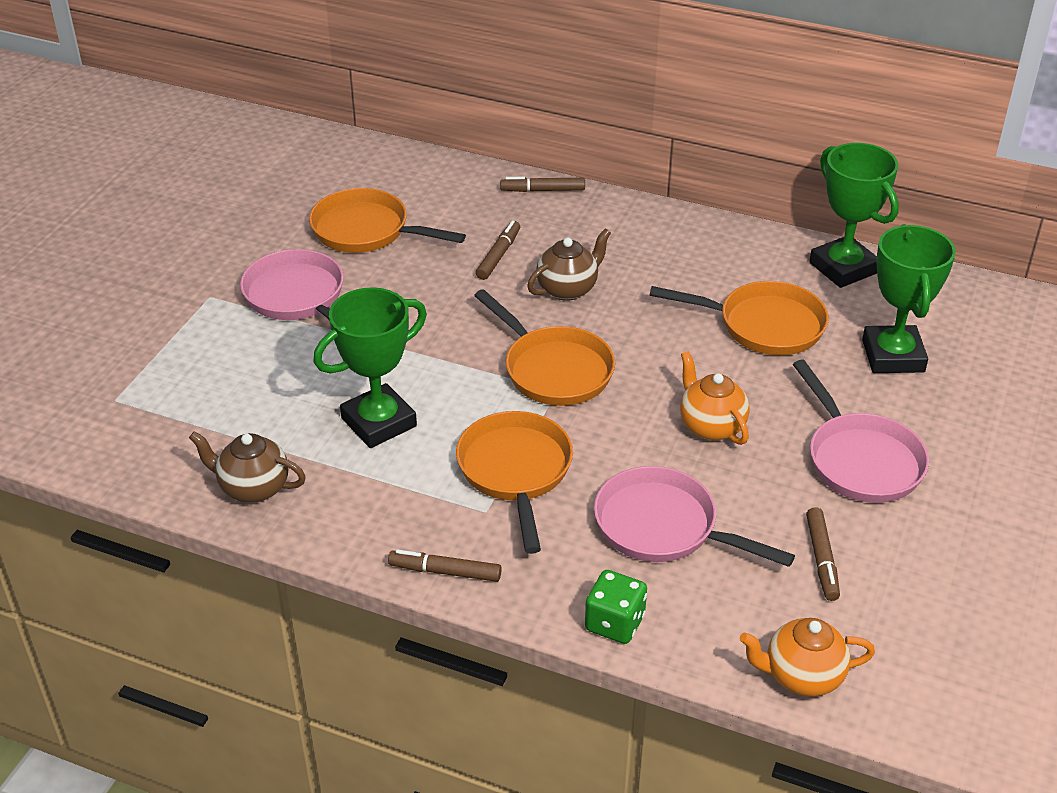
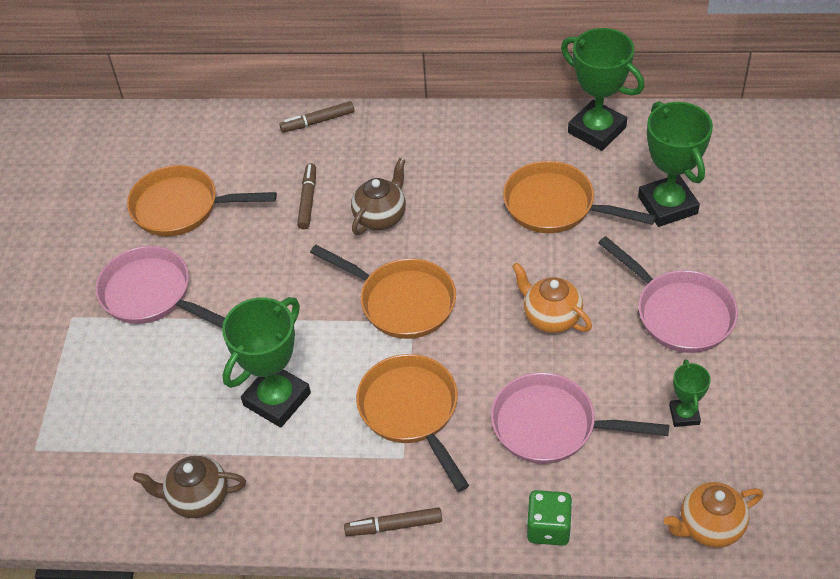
camera: 15 degrees left, 10 degrees up
orange pan [649,281,829,355] -> orange pan turned 150 degrees counterclockwise [503,161,656,233]
brown marker [806,507,840,601] -> green trophy [669,359,711,427]

